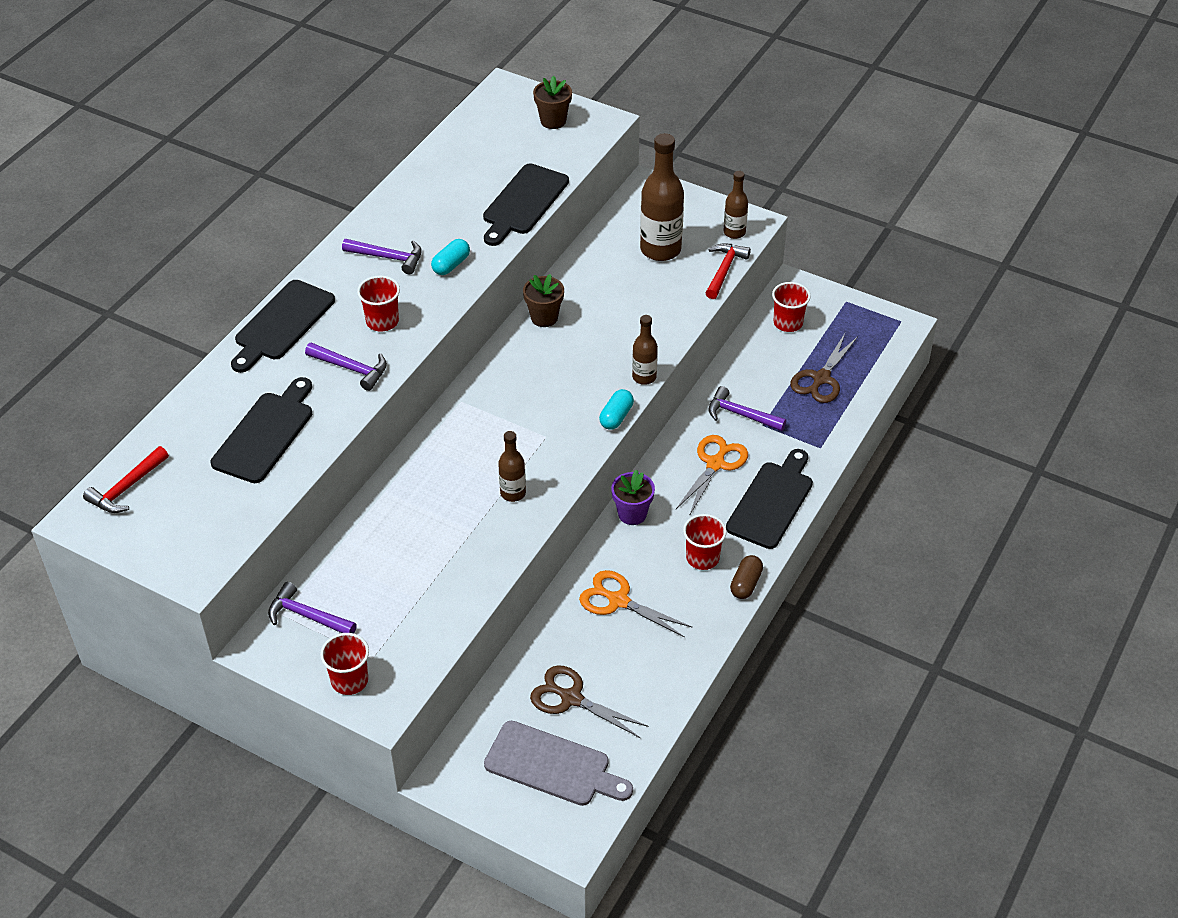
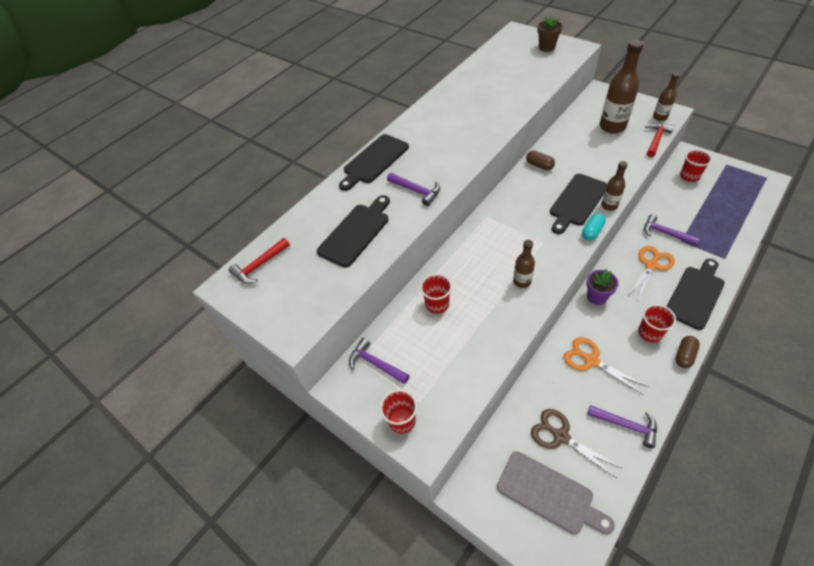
camera: 15 degrees right, 5 degrees up
purple hammer [342,239,422,275] -> purple hammer moved to [587,405,657,448]
red cup [357,276,400,331] -> red cup moved to [420,274,452,314]
turquoise capsule [431,239,470,275] -> none
black cutting board [483,164,569,246] -> black cutting board moved to [550,174,607,234]
brown flower pot [523,274,564,327] -> brown capsule [526,151,555,170]
brown scissors [790,334,858,403] -> none

